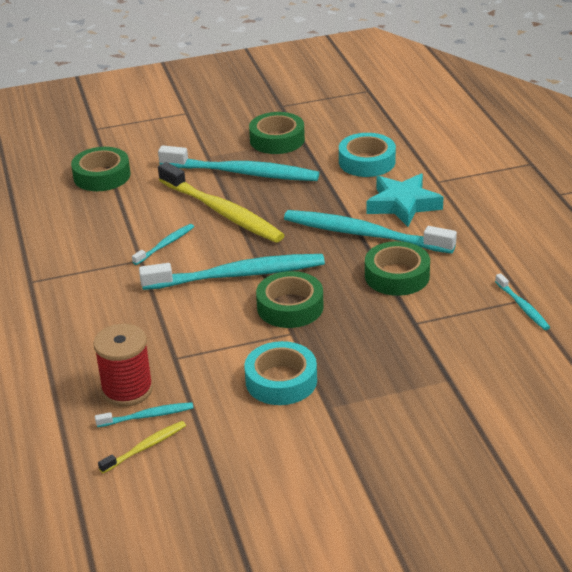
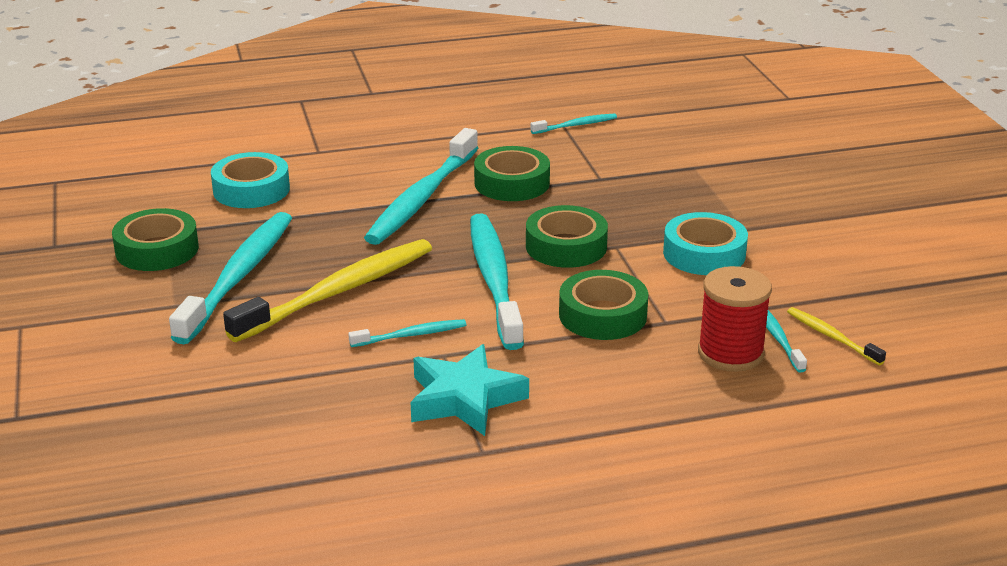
camera: 90 degrees left, 5 degrees down
green tape [71,147,130,191] -> green tape moved to [559,270,648,340]
turquoise toothbrush [132,224,194,265] -> turquoise toothbrush turned 120 degrees clockwise [348,319,466,347]
turquoise star [366,174,444,227] -> turquoise star moved to [411,344,529,436]

